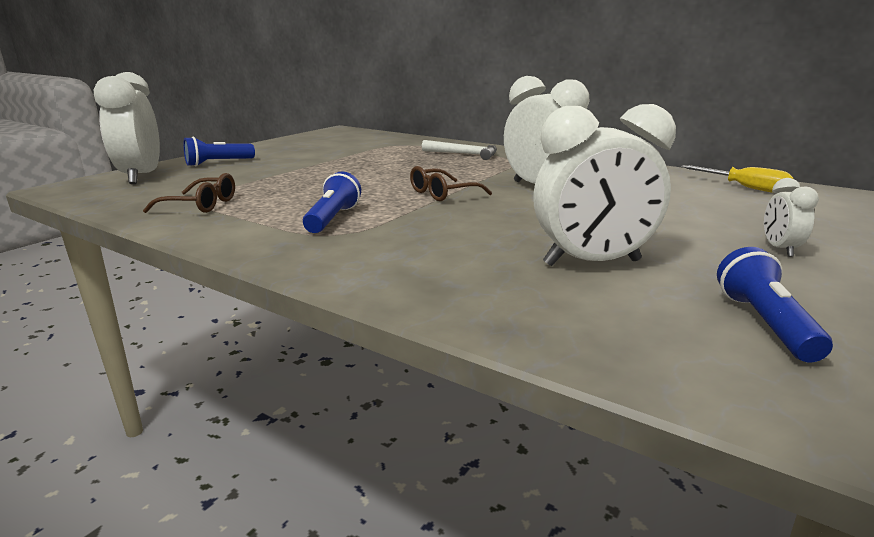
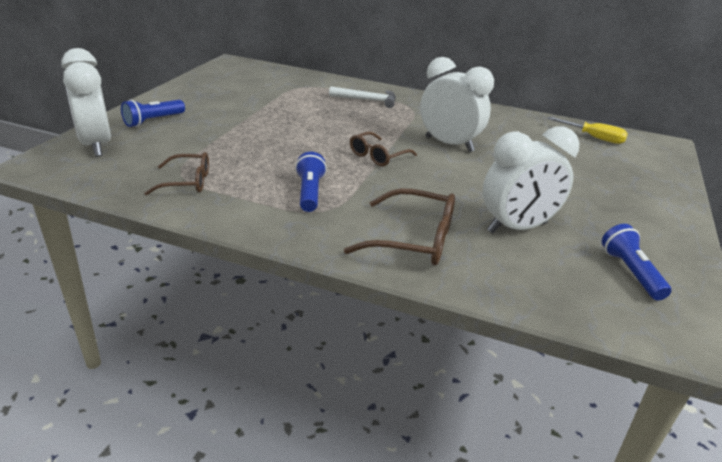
camera: 15 degrees left, 10 degrees up
white clock [764,178,819,257] -> none
none -> brown glasses [344,188,455,266]

